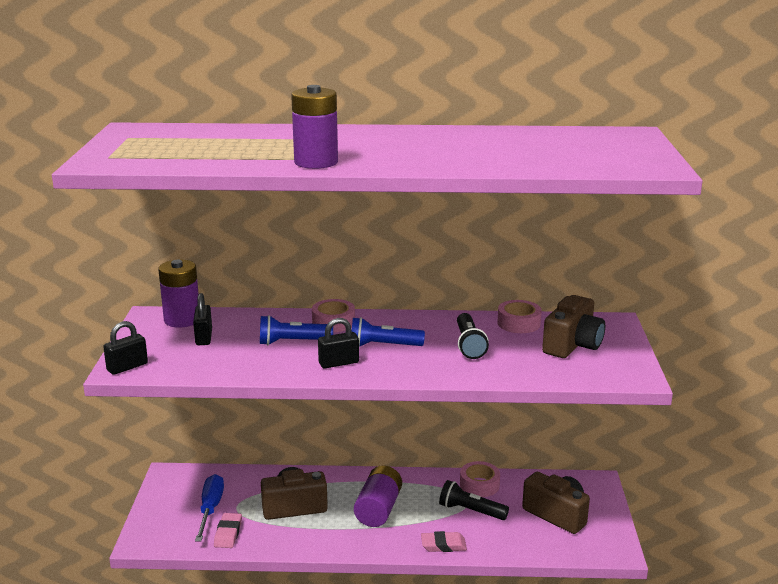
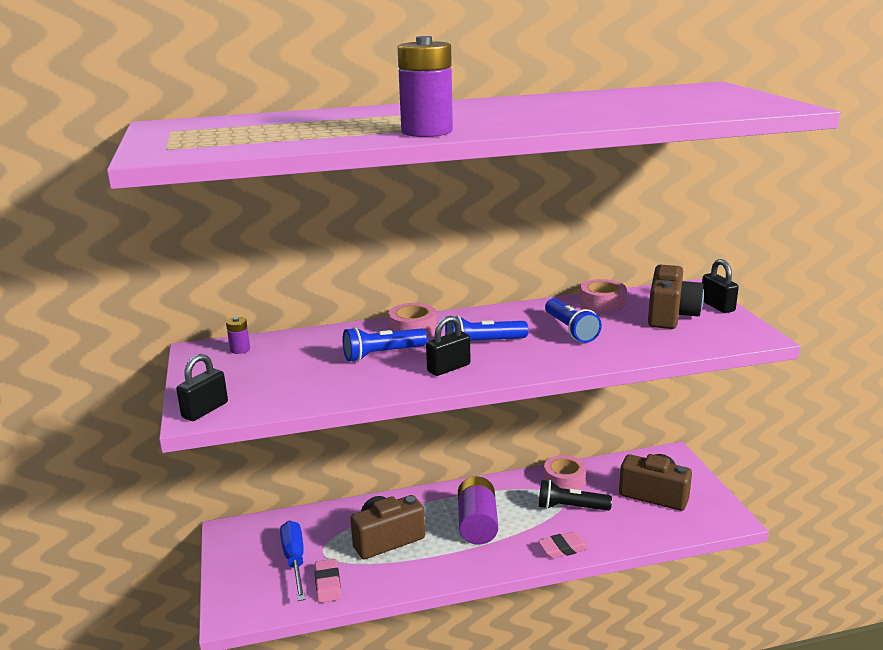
camera: 15 degrees left, 0 degrees up
purple battery [158,260,199,328] -> purple battery [226,317,250,354], size x0.47
black padlock [193,293,212,345] -> black padlock moved to [702,259,739,313]
black flashlight [457,313,489,359] -> blue flashlight [545,298,602,343]

